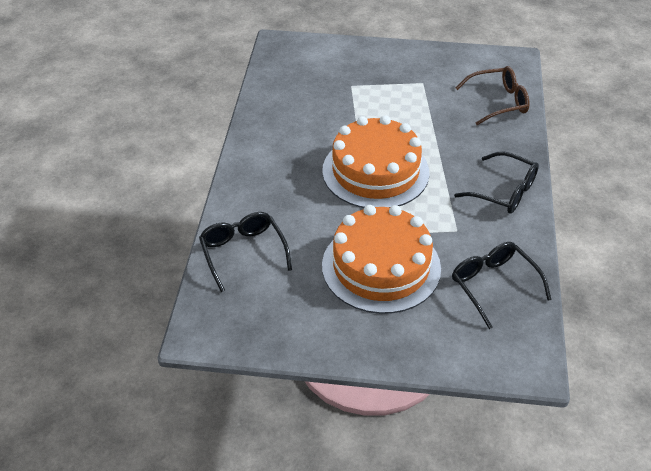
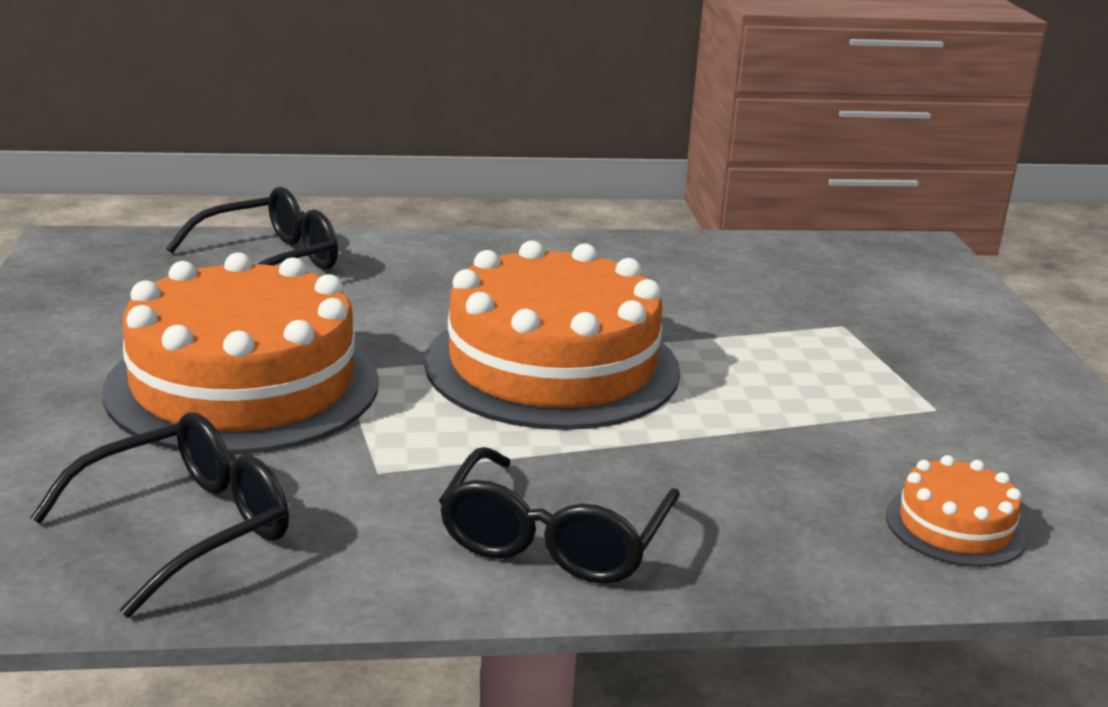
camera: 75 degrees right, 20 degrees down
brown glasses [455,66,530,125] -> orange cake [886,455,1027,567]

